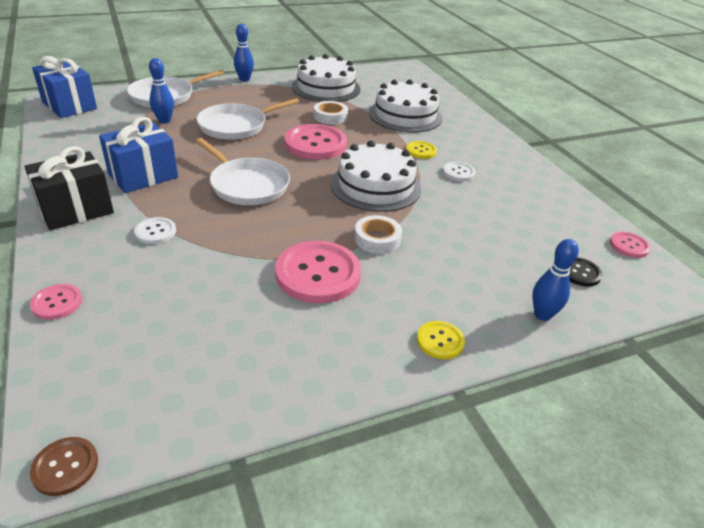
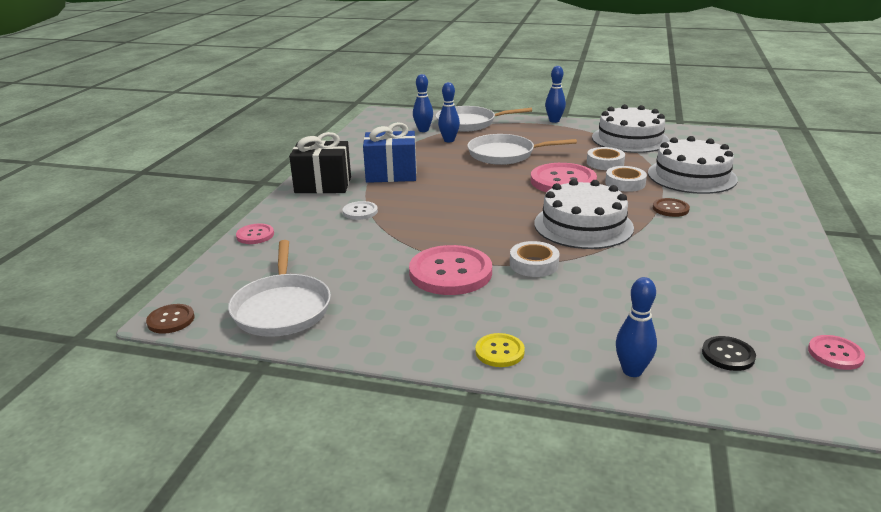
camera: 40 degrees right, 10 degrees down
blue gift [32,56,97,118] -> none
white pan [195,138,290,205] -> white pan moved to [228,240,331,337]
yellow button [406,141,437,159] -> brown button [653,198,690,217]
white button [443,162,475,181] -> none
none -> blue bowling pin [413,74,433,132]
none -> white tape [605,166,647,192]

